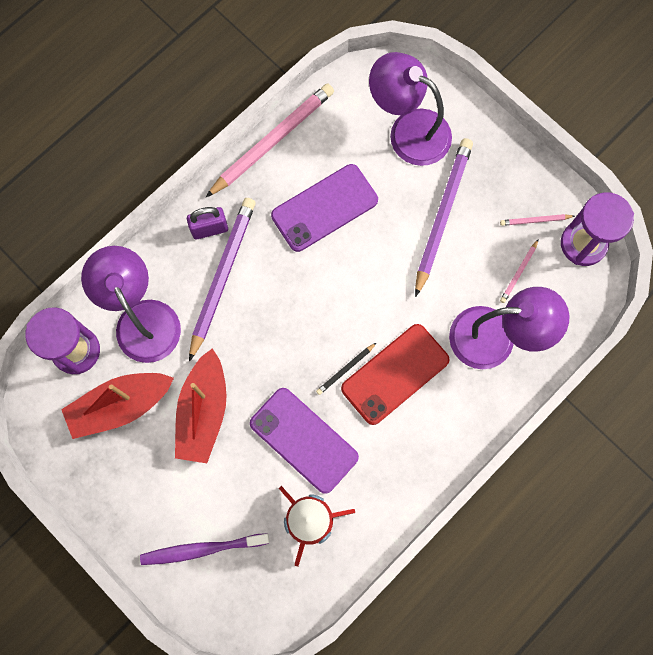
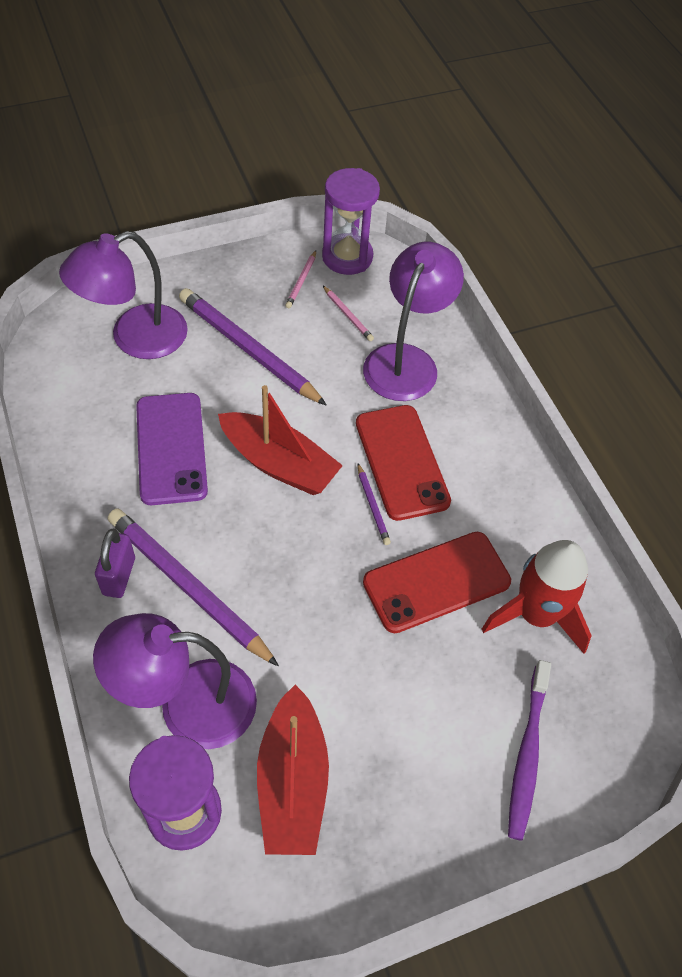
camera: 70 degrees left, 20 degrees down
red boat [175,348,226,463] -> red boat moved to [218,385,343,495]
pink pencil [206,83,334,197] -> none
purple phone [250,388,359,494] -> red phone [363,532,511,633]
black pencil [316,343,376,395] -> purple pencil [358,463,391,545]

